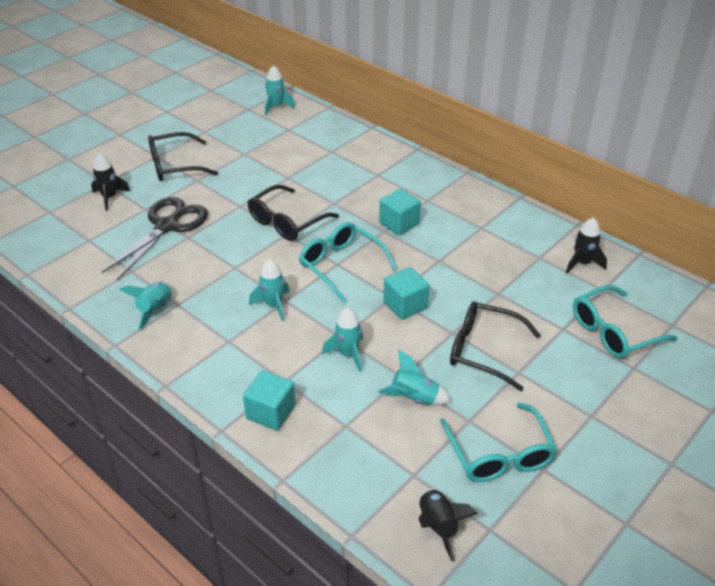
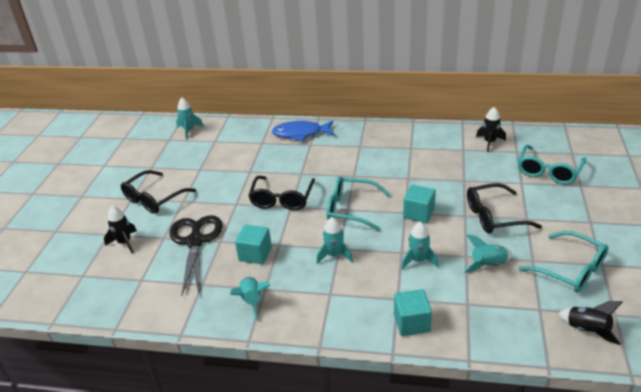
camera: 30 degrees left, 5 degrees down
turquoise cube [379,189,421,235] -> turquoise cube moved to [235,225,272,264]
none -> blue fish [272,121,334,141]

